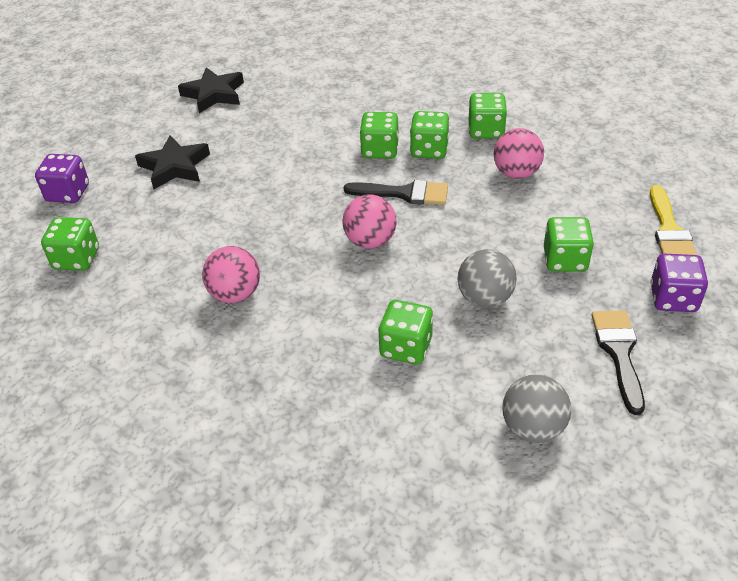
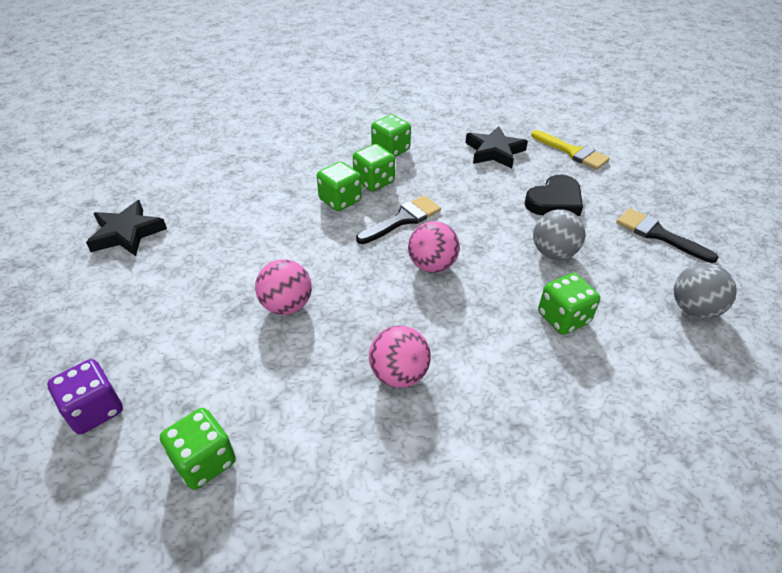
camera: 50 degrees left, 0 degrees up
black star [135,135,210,189] -> black star moved to [465,126,528,169]
pink ball [494,128,544,179] -> pink ball moved to [255,259,312,315]
green dice [544,217,594,272] -> black heart [525,175,583,216]
purple dice [650,254,708,312] -> none

